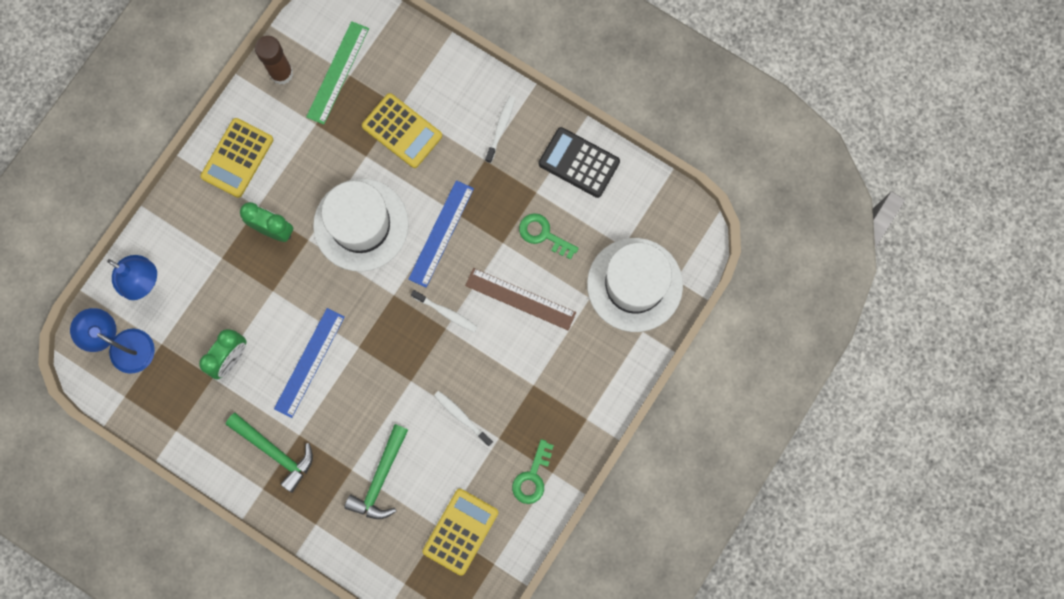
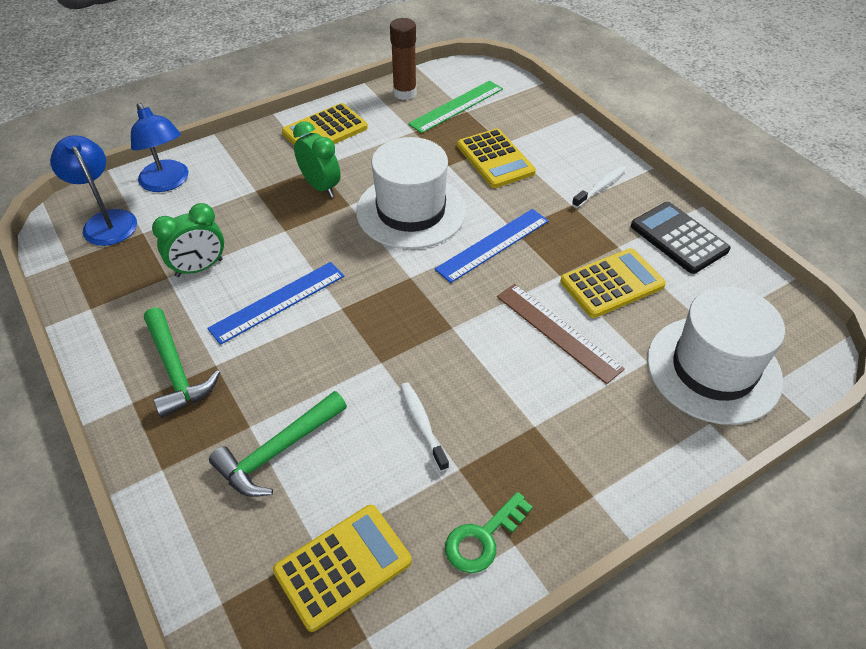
camera: 25 degrees right, 30 degrees down
white toothbrush [411,290,478,332] -> none
green key [519,213,579,259] -> yellow calculator [560,248,666,318]

